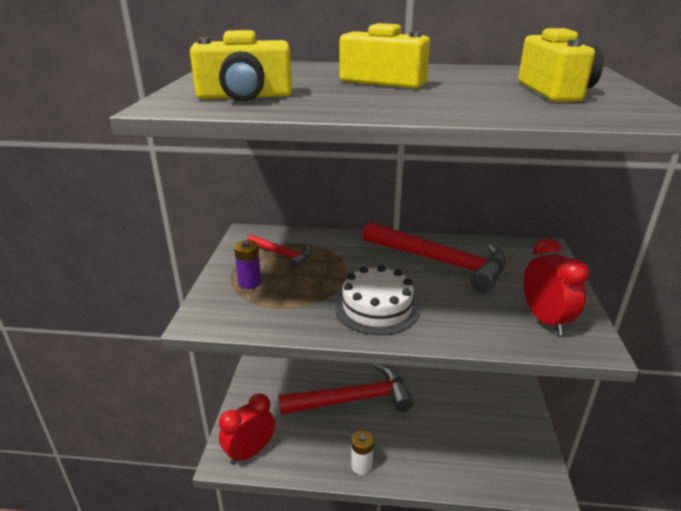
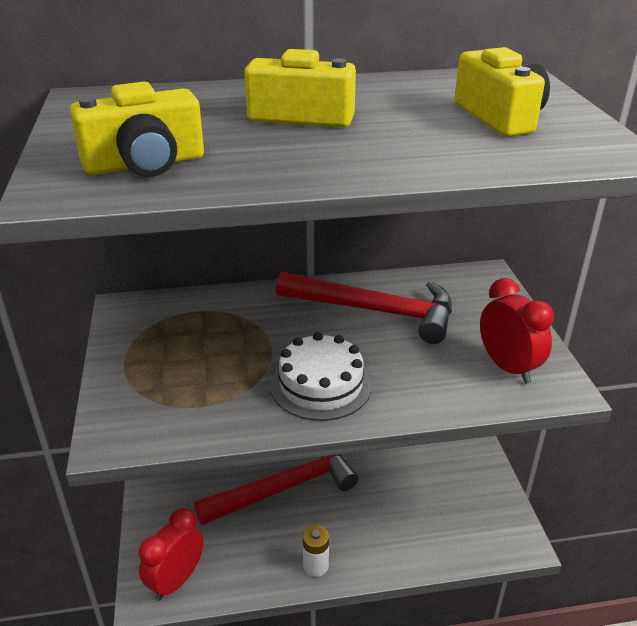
camera: 15 degrees left, 5 degrees up
purple battery [234,240,261,289] -> none
red hammer [247,235,312,268] -> none

